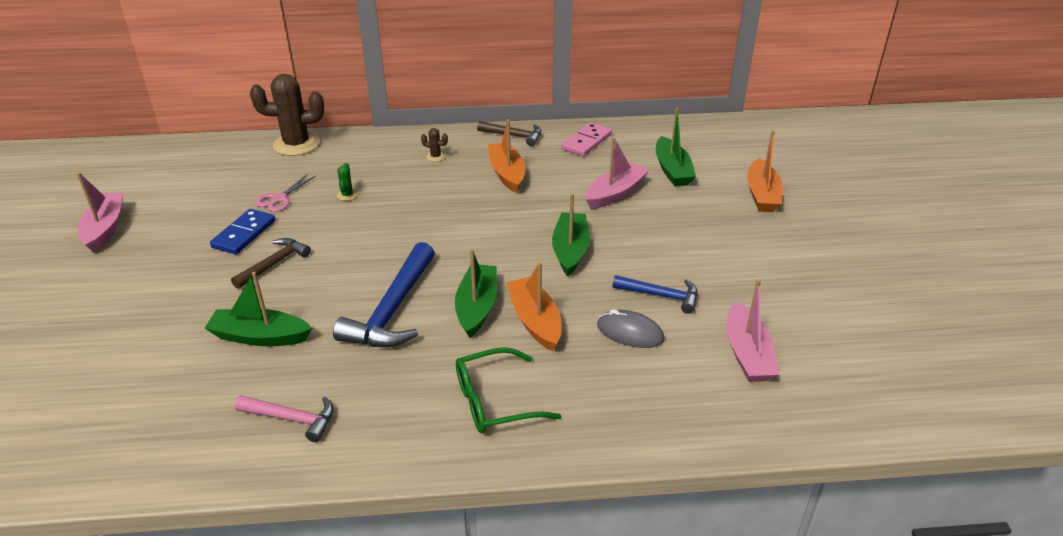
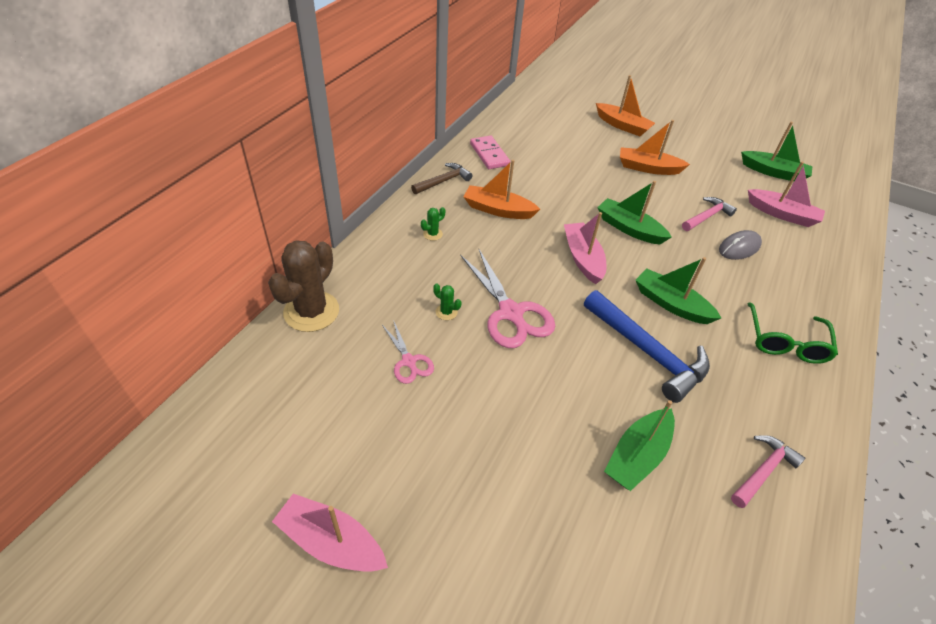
camera: 60 degrees left, 10 degrees up
blue domino [210,209,275,255] -> none
brown hammer [231,238,311,289] -> none
brown cactus [421,128,448,162] -> green cactus [421,207,445,241]
orange boat [507,262,562,351] -> orange boat moved to [620,120,690,175]
pink boat [585,137,649,209] -> pink boat moved to [564,212,606,284]
blue hammer [613,275,698,314] -> pink hammer [682,197,737,231]
green boat [656,108,696,186] -> green boat moved to [741,122,812,181]
none -> pink scissors [461,250,555,348]

